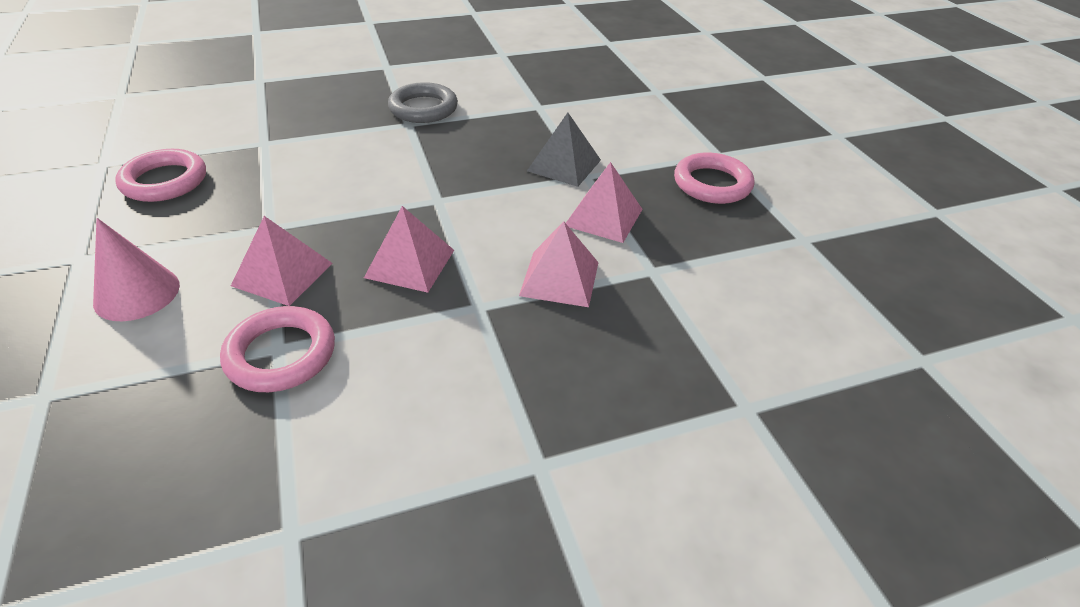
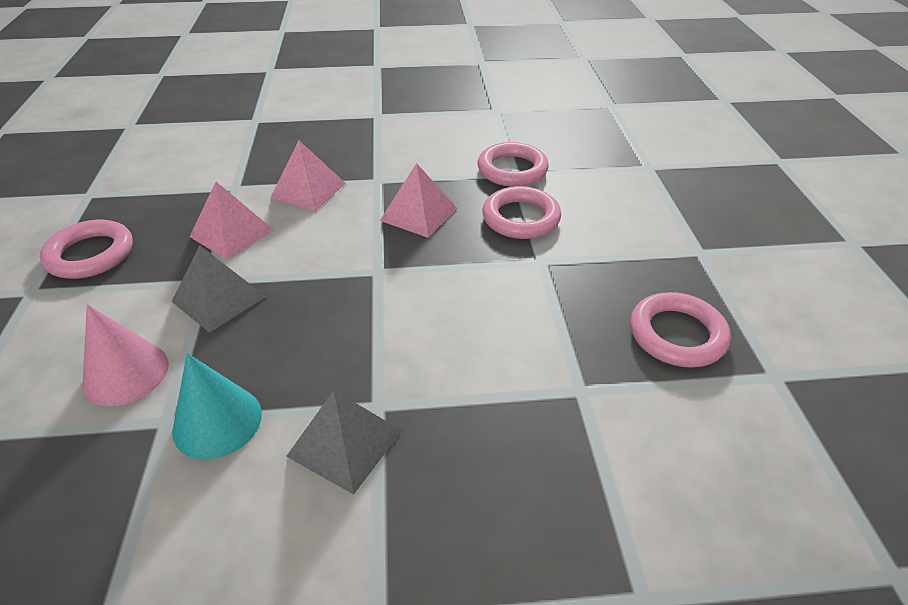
camera: 165 degrees left, 0 degrees up
pink cone [93,218,180,321] -> pink cone moved to [83,305,169,406]
pink pyramid [231,216,332,306] -> pink ring [482,186,561,239]
grey ring [388,82,458,123] -> grey pyramid [286,390,402,495]
none -> turquoise cone [172,353,262,460]

